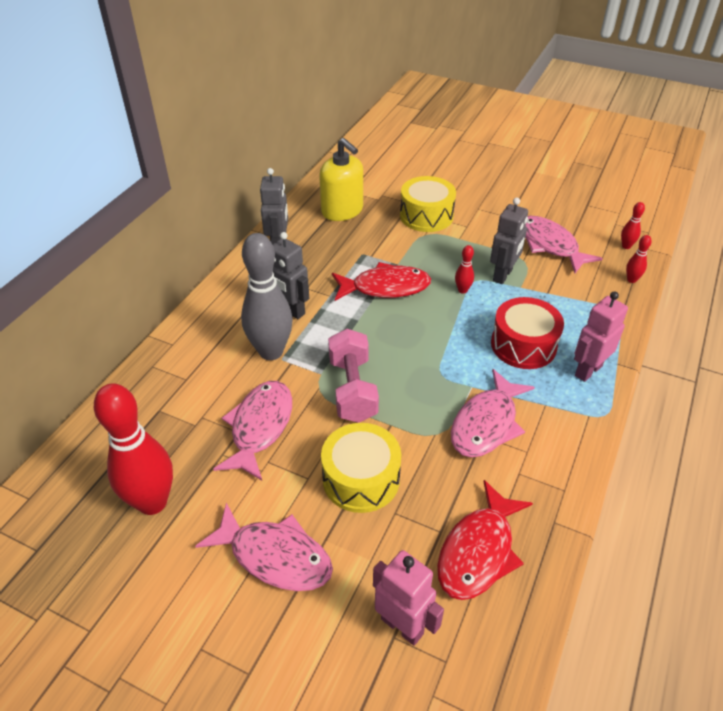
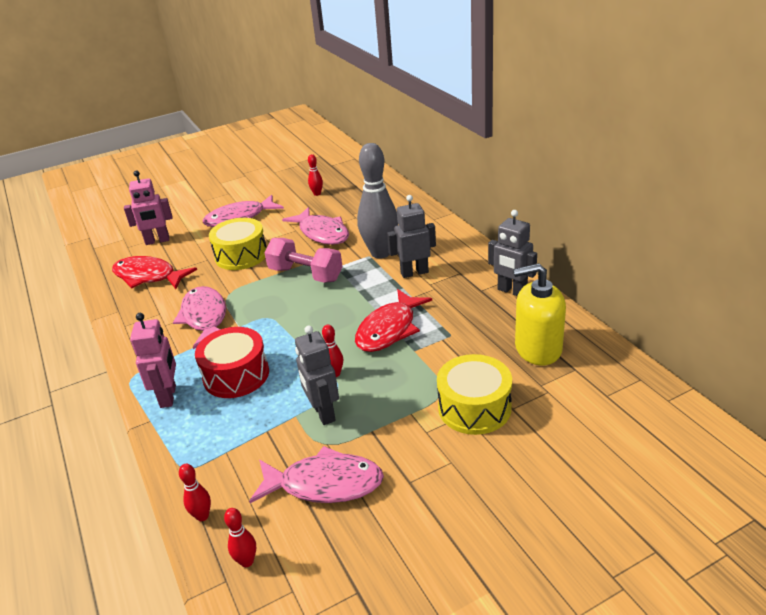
camera: 130 degrees right, 10 degrees down
red bowling pin [94,383,173,515] -> red bowling pin [308,154,323,196], size x0.42
red fish [437,480,533,600] -> red fish turned 45 degrees counterclockwise [112,256,197,289]

